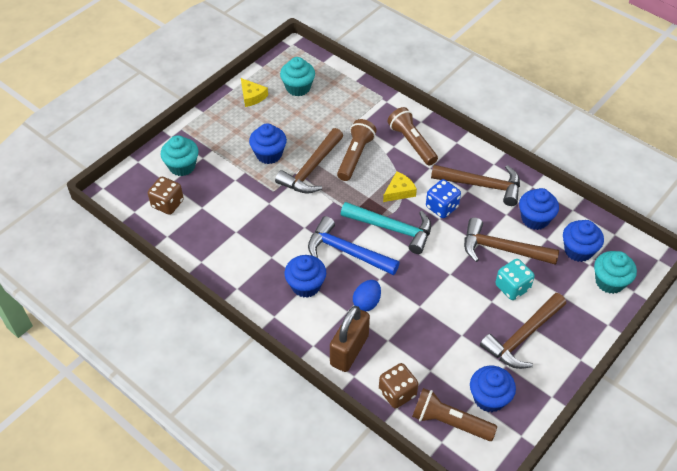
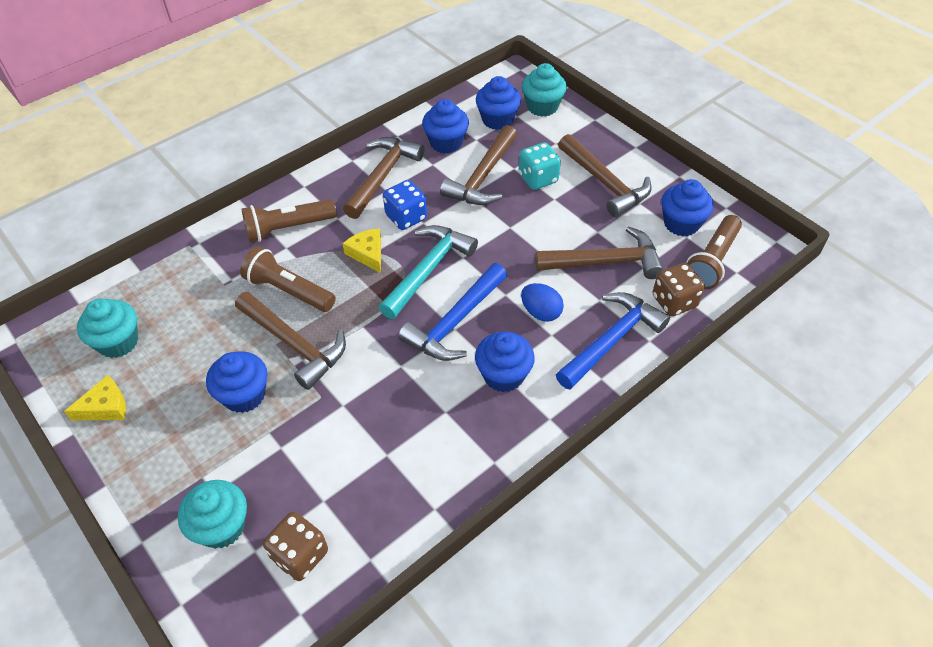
camera: 80 degrees left, 0 degrees up
brown padlock [330,306,370,372] -> blue hammer [556,292,670,389]
none -> brown hammer [535,226,664,279]

